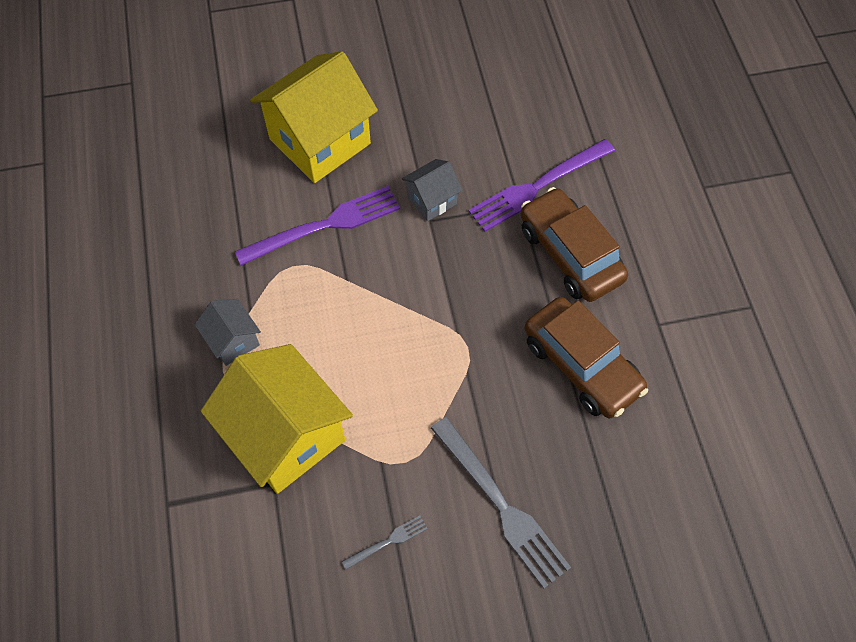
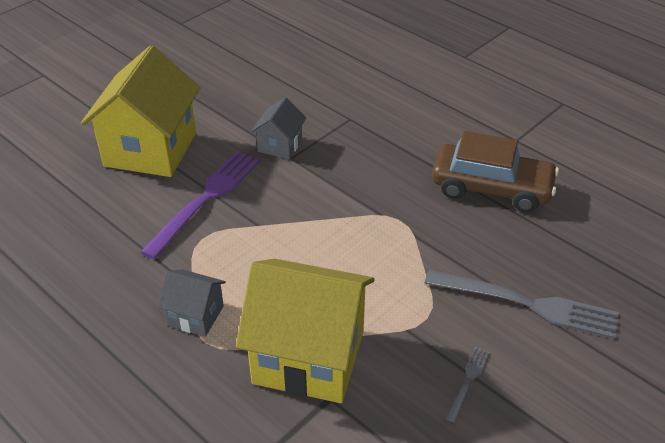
camera: 35 degrees left, 20 degrees down
purple fork [468,139,615,232] -> none
brown car [521,187,628,302] -> none

